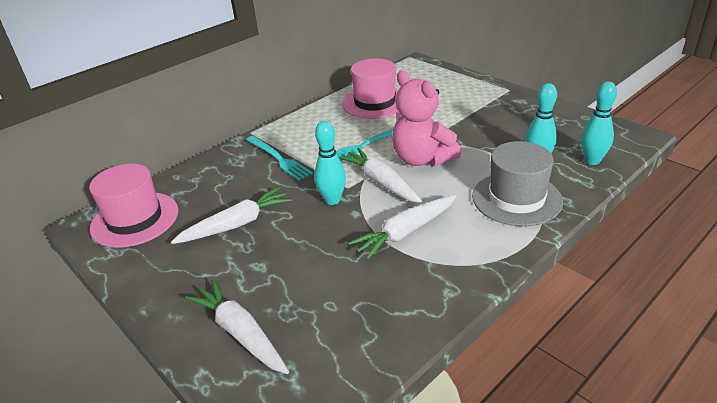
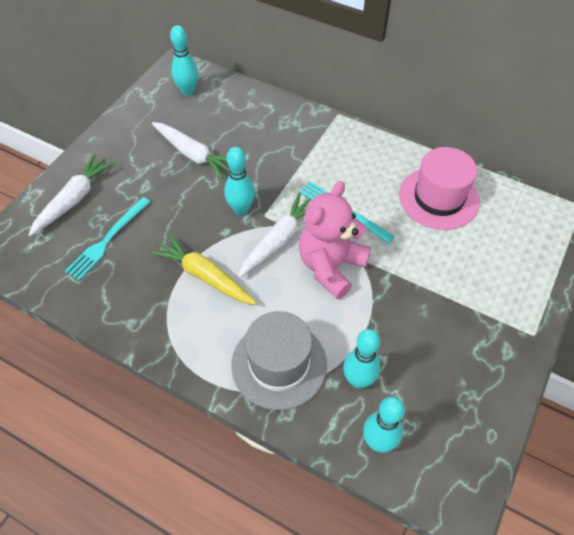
camera: 70 degrees right, 20 degrees up
pink hat [89,164,178,248] -> turquoise bowling pin [170,25,198,96]
turquoise fork [246,136,313,181] -> turquoise fork moved to [65,197,150,281]
white carrot [348,195,456,260] -> yellow carrot [150,234,257,305]

